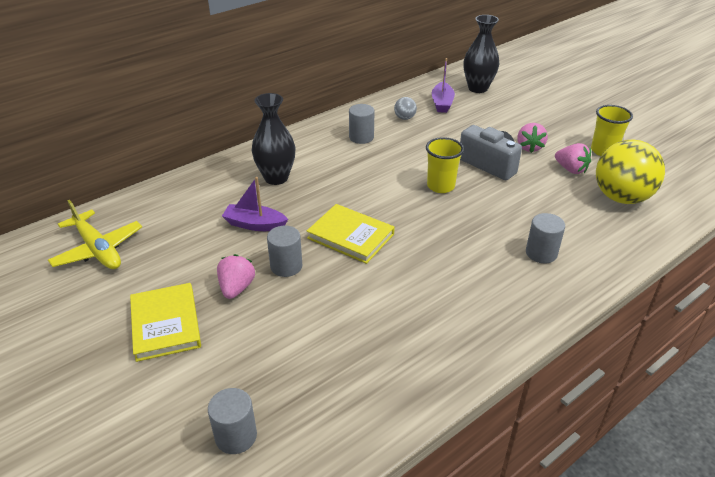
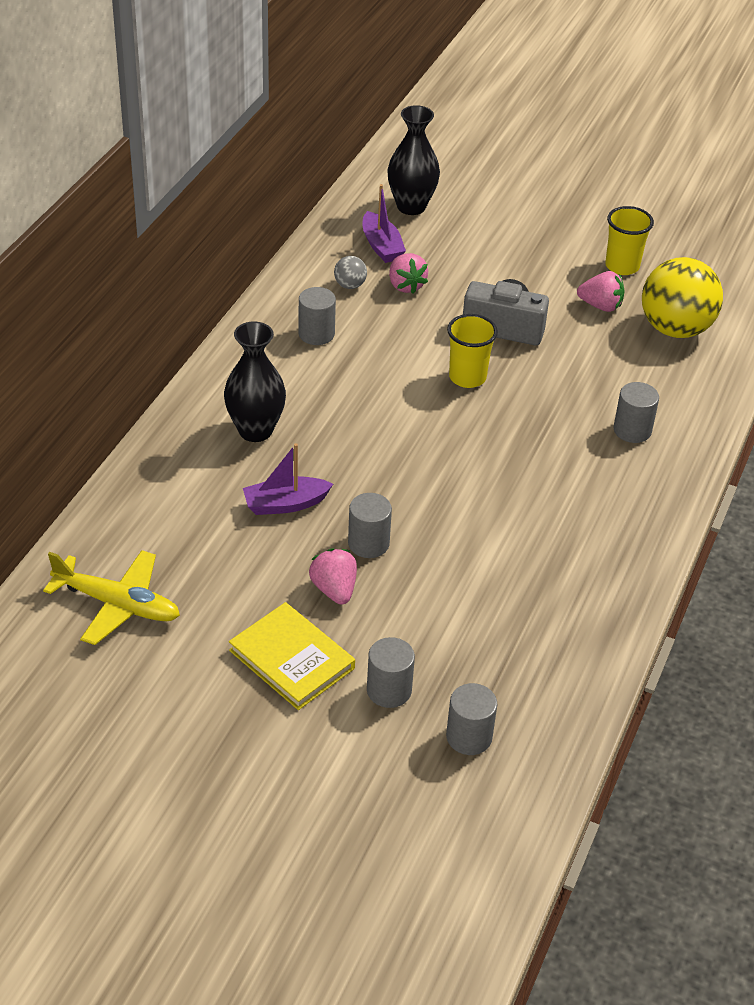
camera: 30 degrees left, 5 degrees up
yellow book [307,204,394,264] -> none
pink strawberry [517,123,548,153] -> pink strawberry moved to [389,253,428,294]
none -> grey cylinder [367,637,415,708]

